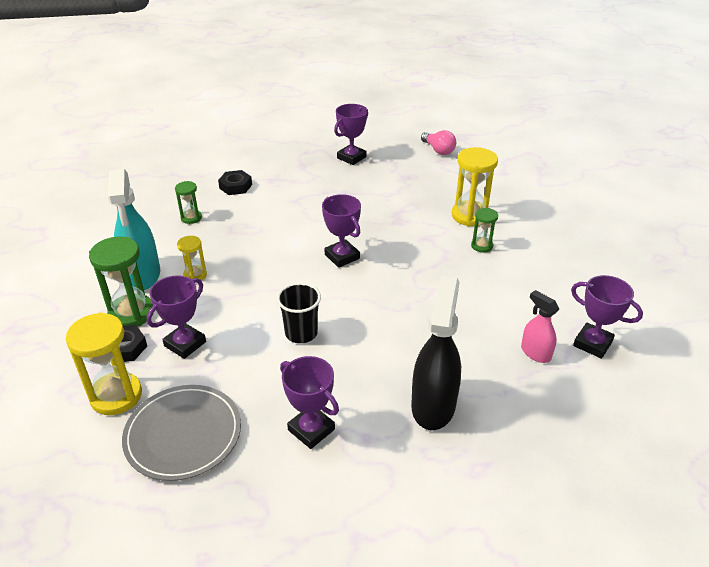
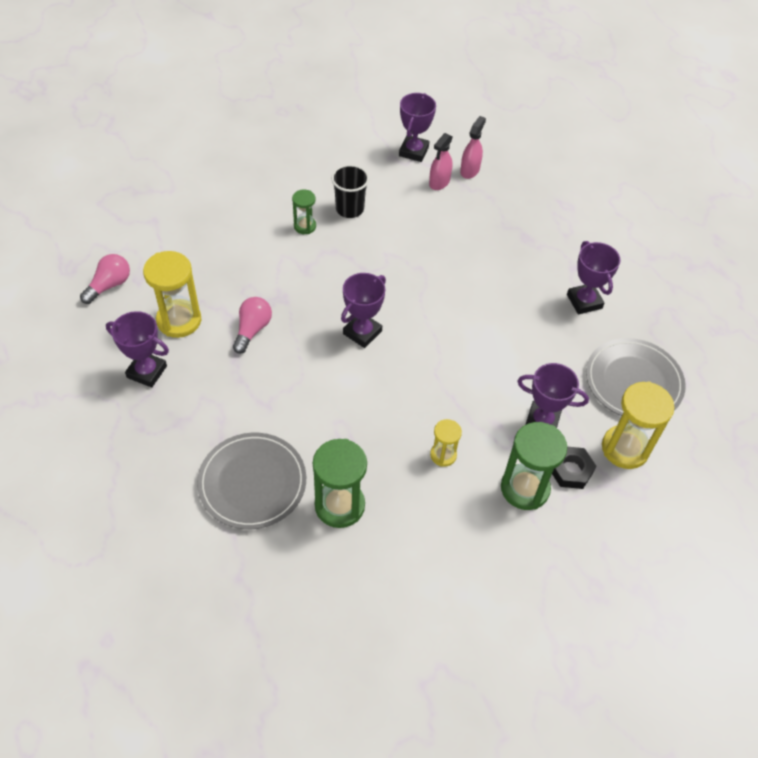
camera: 110 degrees left, 15 degrees up
turquoise spray bottle [108,169,160,290] -> none
green hourglass [175,181,202,224] -> green hourglass [313,439,367,528], size x1.82
black nut [218,170,252,195] -> grey plate [197,433,306,529]
black cup [277,283,321,343] -> black cup moved to [331,164,369,218]
purple trophy [280,356,339,449] -> purple trophy turned 45 degrees counterclockwise [567,241,621,314]
black spray bottle [411,276,461,430] -> none
yellow hourglass [452,147,498,227] -> yellow hourglass moved to [143,251,201,338]
none -> pink light bulb [233,297,272,354]
none -> pink spray bottle [460,116,486,179]

